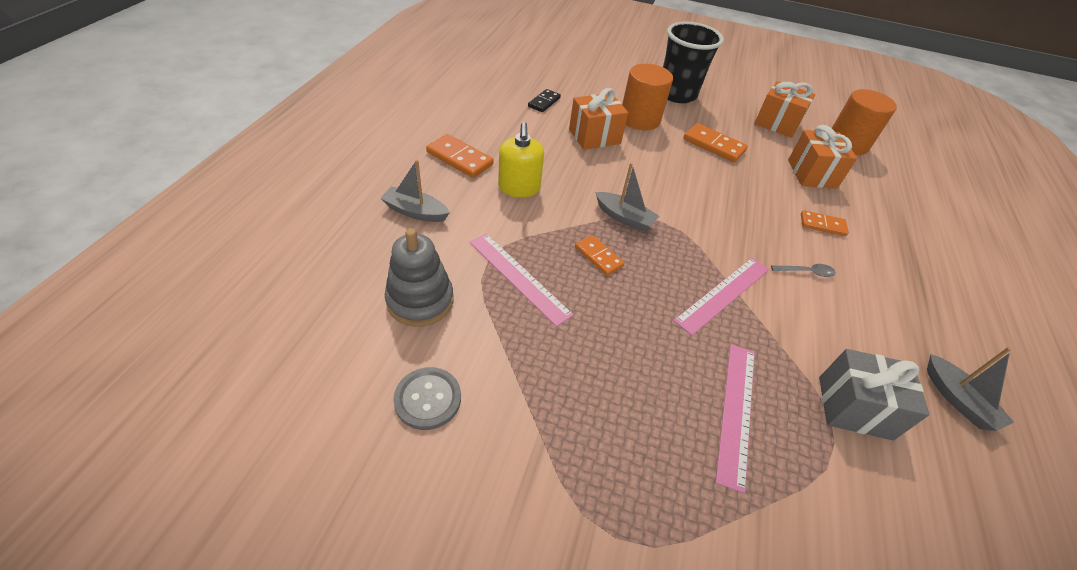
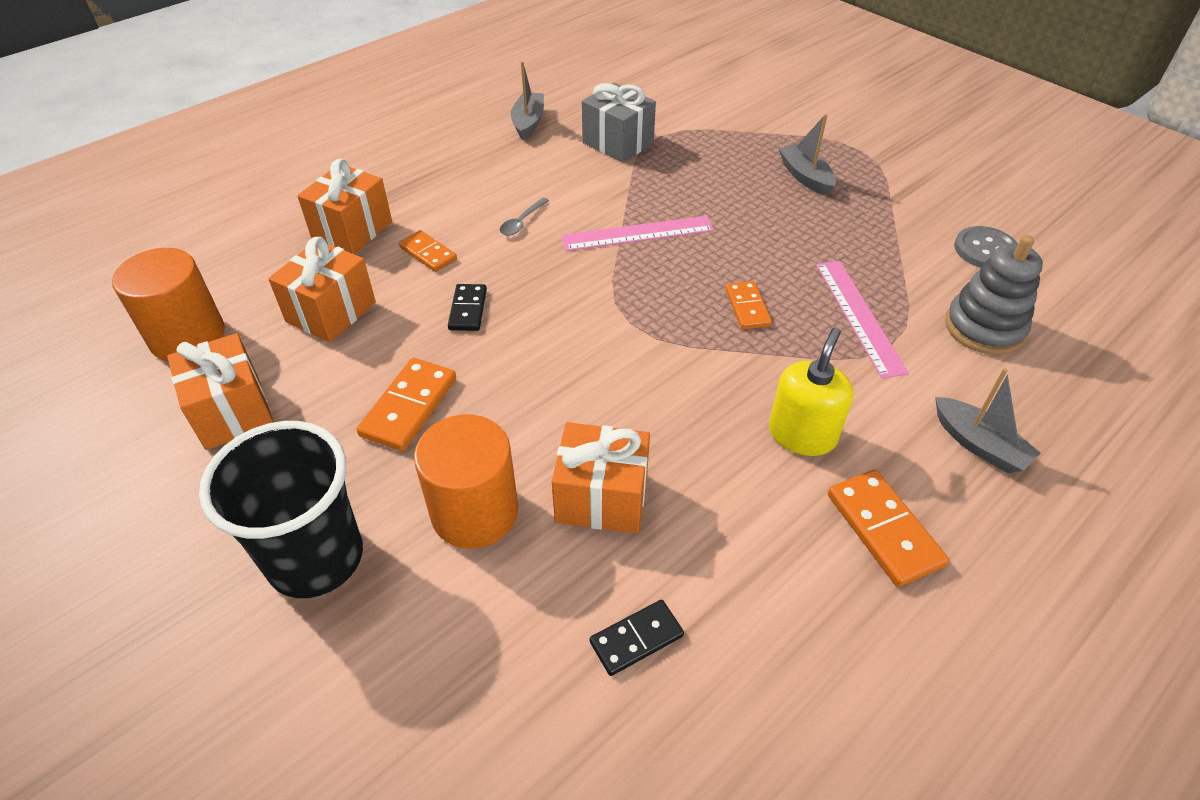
camera: 145 degrees left, 0 degrees up
grey boat [595,163,659,232] -> grey boat moved to [779,114,836,196]
orange domino [683,123,748,162] -> orange domino turned 45 degrees clockwise [357,358,456,451]
pink ruler [716,344,755,493] -> none
grey spoon [771,264,836,277] -> grey spoon turned 90 degrees counterclockwise [500,198,549,236]
none -> orange gift [297,159,392,254]
none -> black domino [448,284,487,331]

